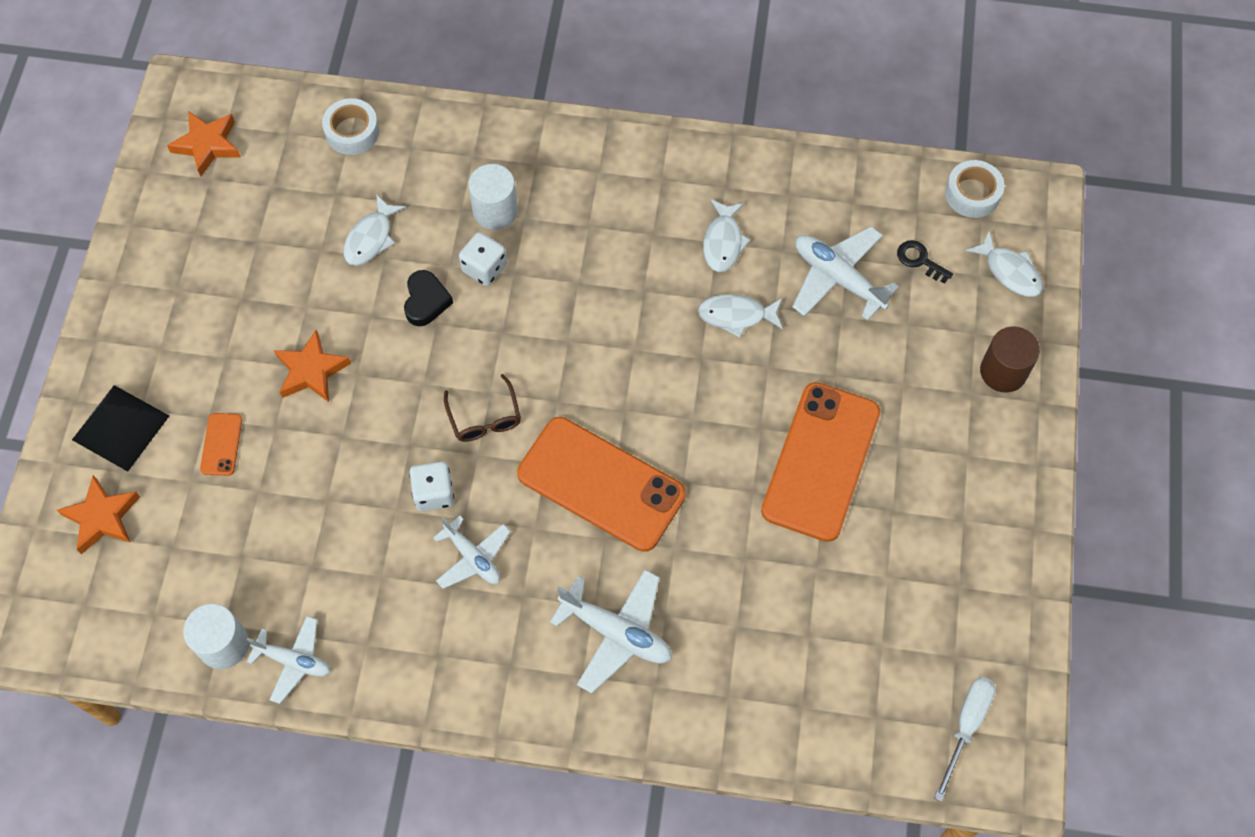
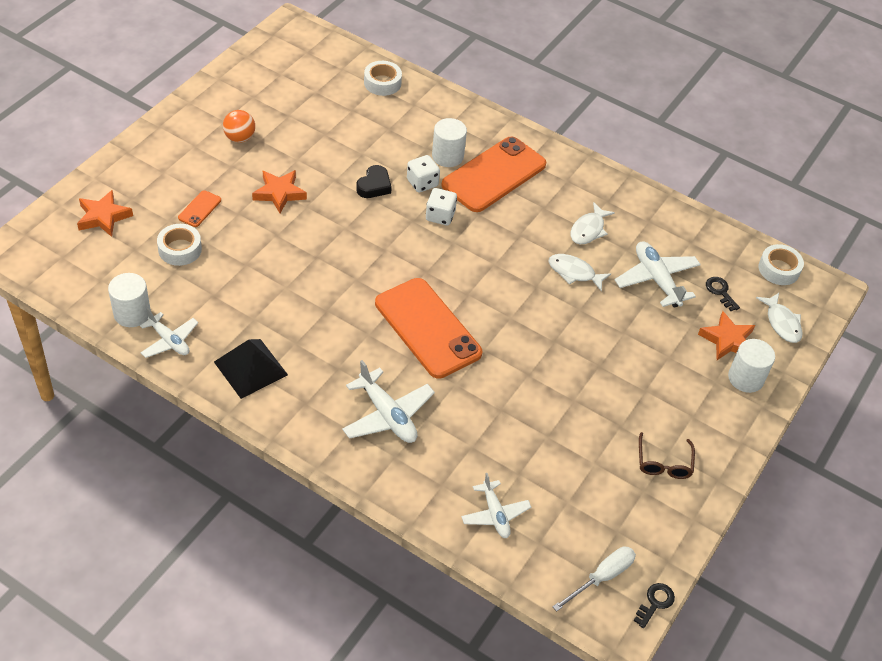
camera: 20 degrees right, 15 degrees down
black pyramid [72,385,169,472] -> black pyramid moved to [214,339,288,399]
orange star [167,111,241,176] -> orange star moved to [698,311,755,360]
white fish [343,194,406,266] -> none
white dice [409,461,454,511] -> white dice moved to [426,188,457,226]
white plane [433,516,511,589] -> white plane moved to [461,473,531,538]
brown glasses [444,374,521,442] -> brown glasses moved to [639,432,695,479]
orange phone [761,382,880,542] -> orange phone moved to [442,137,546,212]
brown cylinder [980,327,1040,393] -> white cylinder [728,339,775,393]
none -> white tape [157,224,202,266]
none -> orange ball [223,110,255,143]
none -> black key [634,583,675,628]

